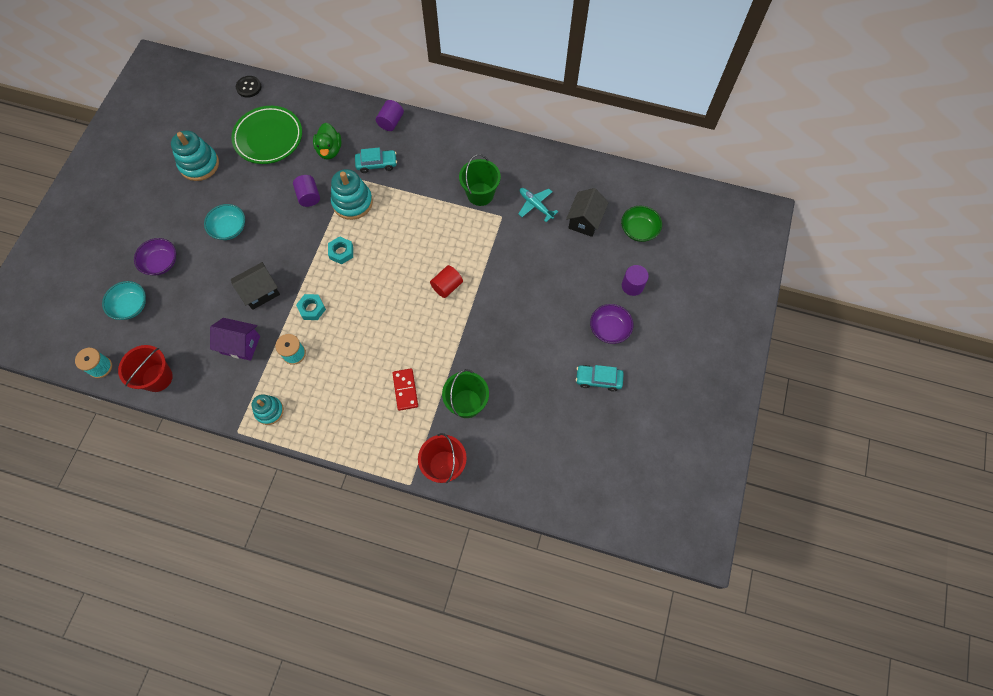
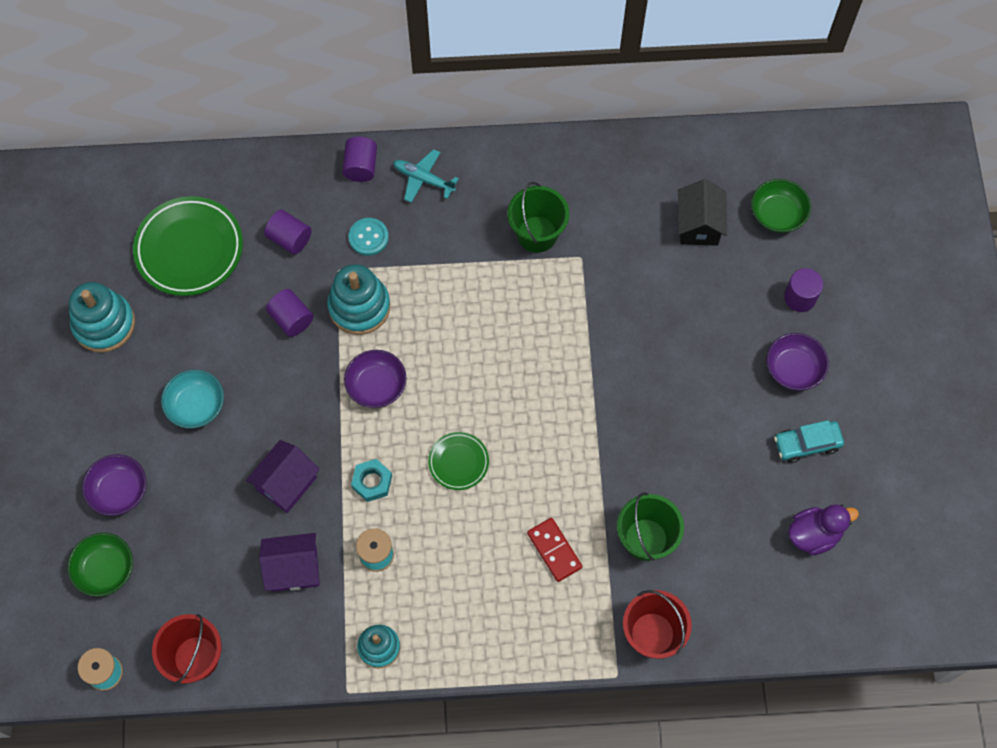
camera: 20 degrees left, 0 degrees up
turquoise bowl [102,281,146,320] -> green bowl [68,533,133,597]
black house [231,262,280,310] -> purple house [246,440,320,513]
black button [236,76,261,98] -> none
green duck [313,123,341,160] -> purple cylinder [264,210,312,255]
turquoise nut [328,236,353,264] -> purple bowl [344,350,407,408]
turquoise car [355,148,397,173] -> turquoise button [349,218,389,256]
red cylinder [430,265,463,298] -> none
turquoise plane [518,188,558,222] -> turquoise plane moved to [393,149,459,202]
none -> green plate [428,432,489,490]
none -> purple duck [788,504,859,555]

